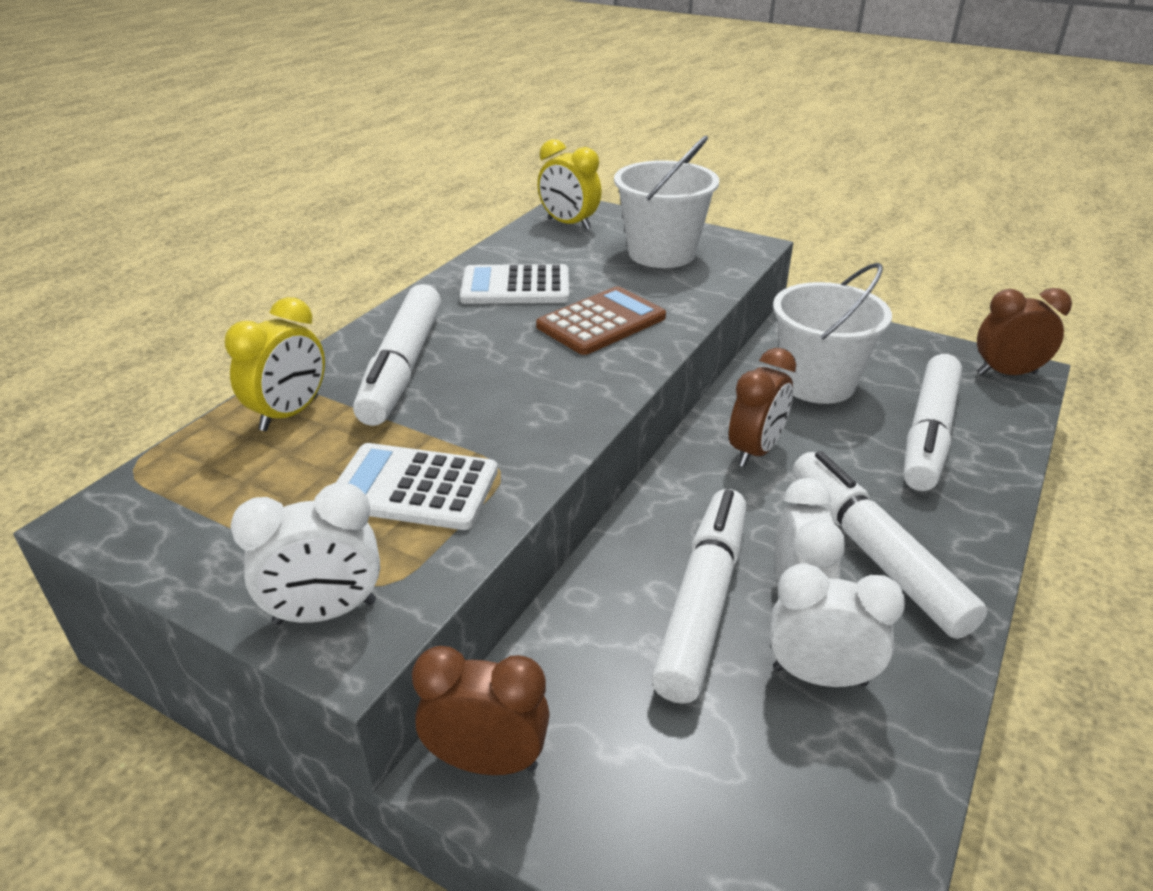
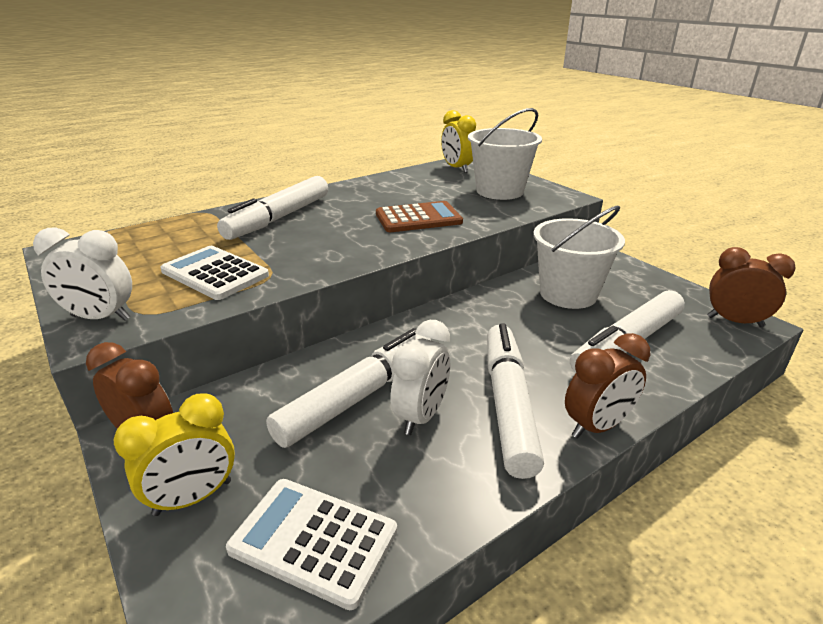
camera: 25 degrees right, 5 degrees down
yellow clock [225,297,325,431] -> yellow clock moved to [114,393,235,516]
white calculator [460,264,569,304] -> white calculator moved to [226,479,397,610]
brown clock [729,348,796,467] -> brown clock moved to [565,333,651,439]
white clock [770,563,906,687] -> none

